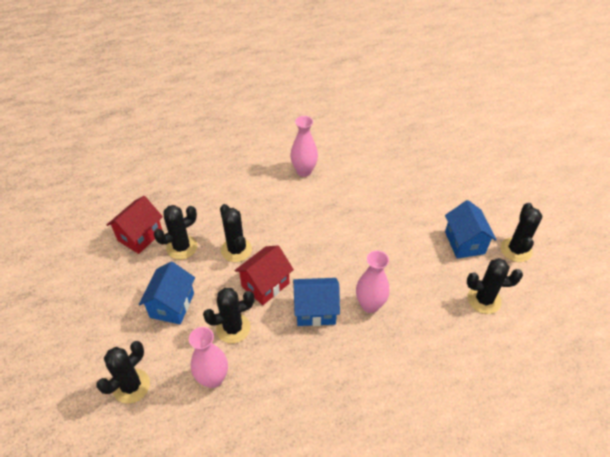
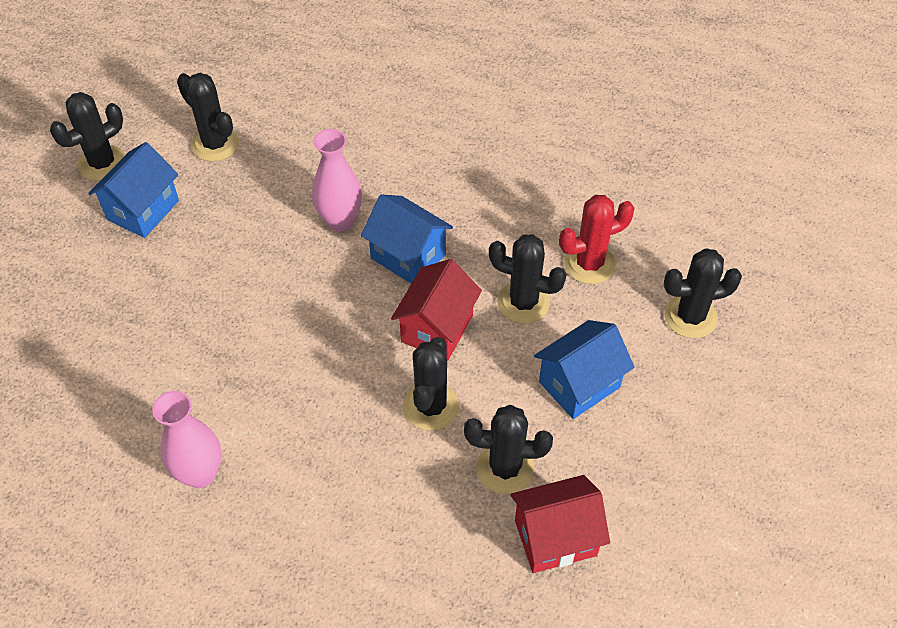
camera: 140 degrees left, 5 degrees up
pink vase [189,327,228,388] -> red cactus [559,195,635,284]
red house [234,245,294,305] -> red house turned 60 degrees counterclockwise [391,259,482,360]

